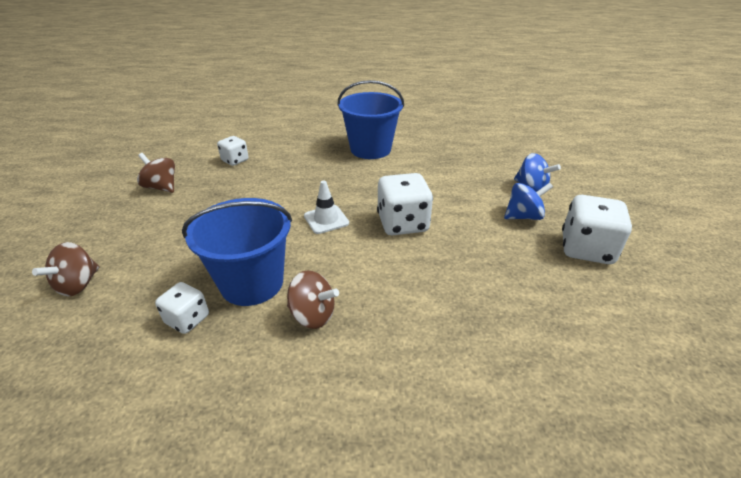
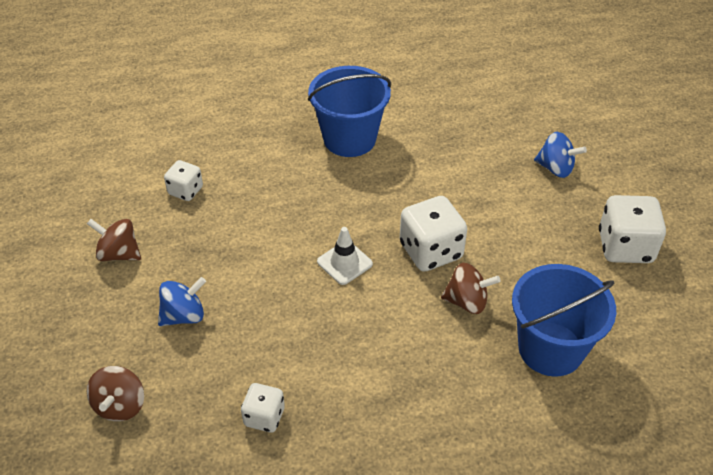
camera: 15 degrees left, 10 degrees up
blue bucket [182,198,292,306] -> blue bucket moved to [512,264,616,377]
brown spinning top [287,270,339,329] -> brown spinning top moved to [441,263,501,314]
blue spinning top [504,183,553,220] -> blue spinning top moved to [158,277,206,326]

